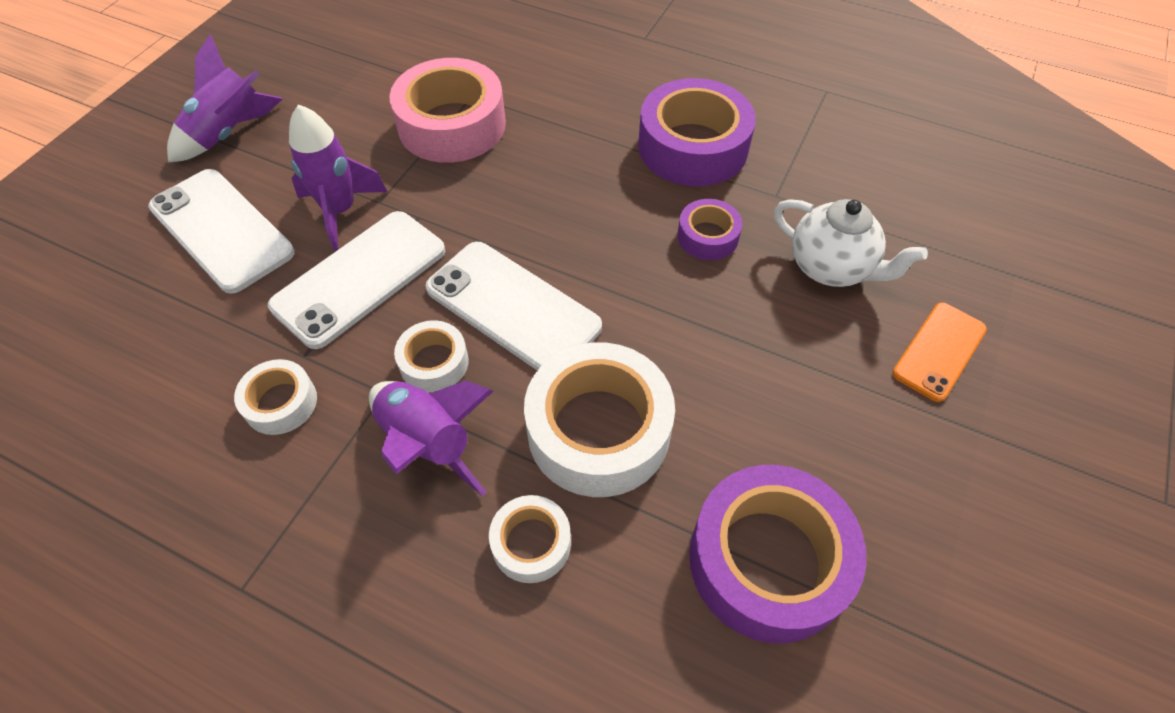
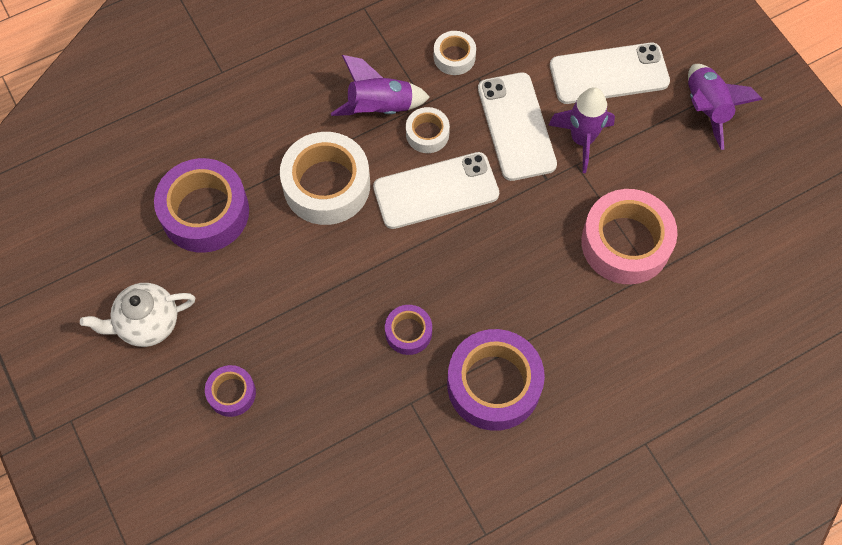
camera: 125 degrees right, 10 degrees up
white tape [489,495,571,583] -> none
white teapot [774,199,928,287] -> white teapot moved to [80,283,195,347]
orange phone [892,303,987,402] -> purple tape [205,365,256,417]

